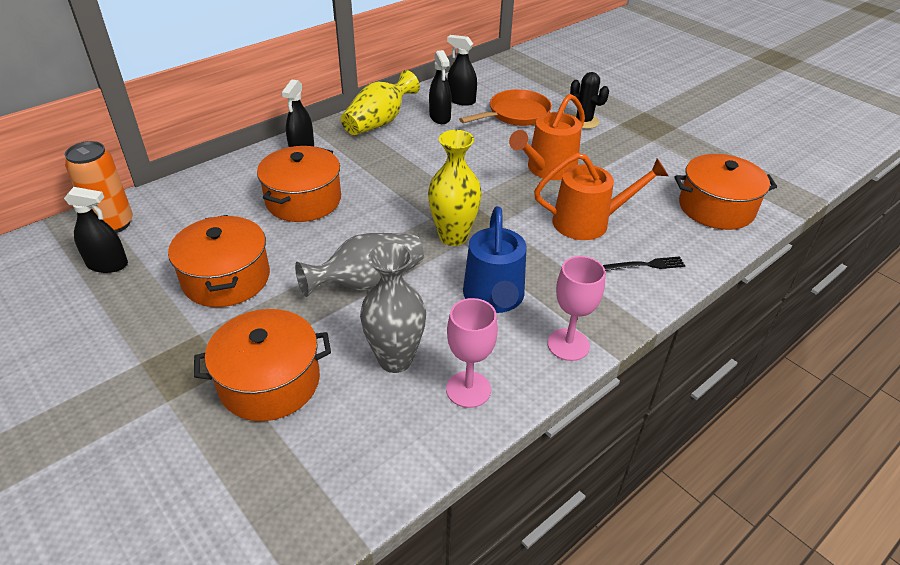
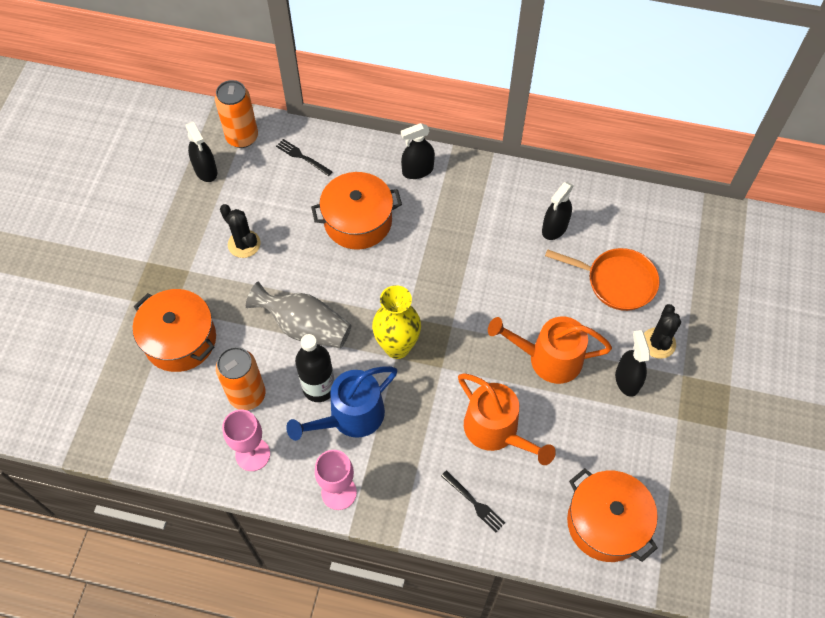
camera: 55 degrees right, 20 degrees up
orange pot [168,215,270,307] -> black cactus [220,204,260,258]
yellow vase [341,70,420,135] -> none
grey vase [360,243,426,373] -> orange can [216,347,266,410]
black spray bottle [447,35,477,106] -> black spray bottle moved to [615,330,650,397]
none -> black fork [276,139,333,176]
none -> black bottle [295,334,335,402]

